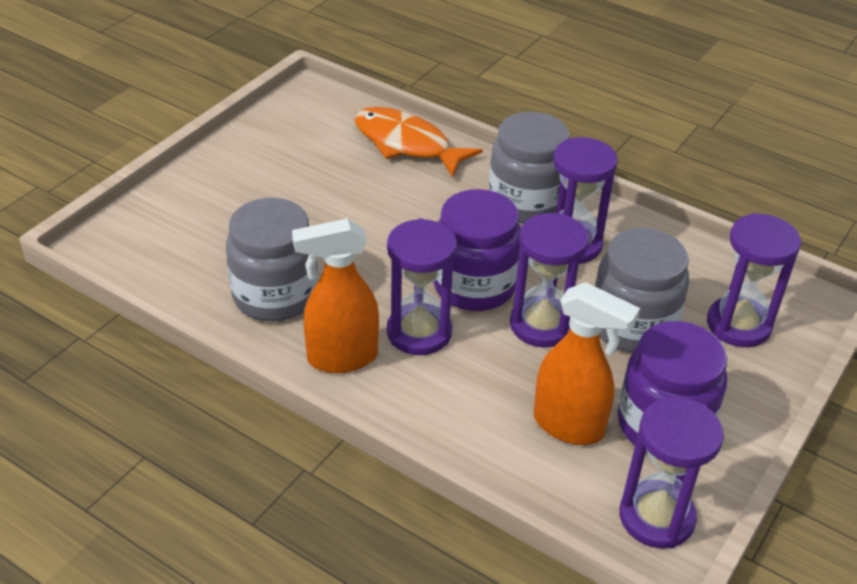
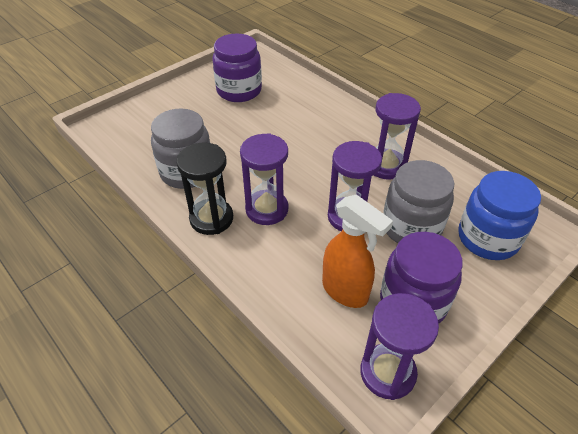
camera: 15 degrees right, 5 degrees up
orange spray bottle [292,218,379,373] -> black hourglass [176,143,233,235]
orange fish [354,107,483,177] -> none
purple jar [433,189,521,311] -> purple jar moved to [212,34,262,102]
grey jar [489,112,570,224] -> none
purple hourglass [707,213,801,347] -> blue jar [458,171,541,260]

